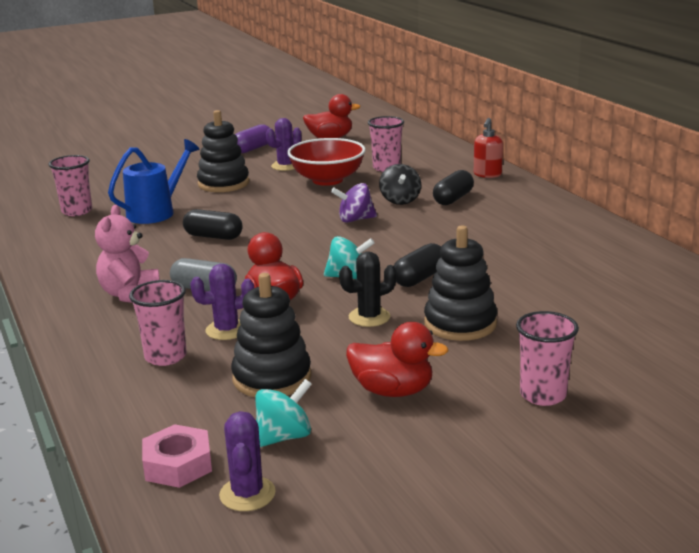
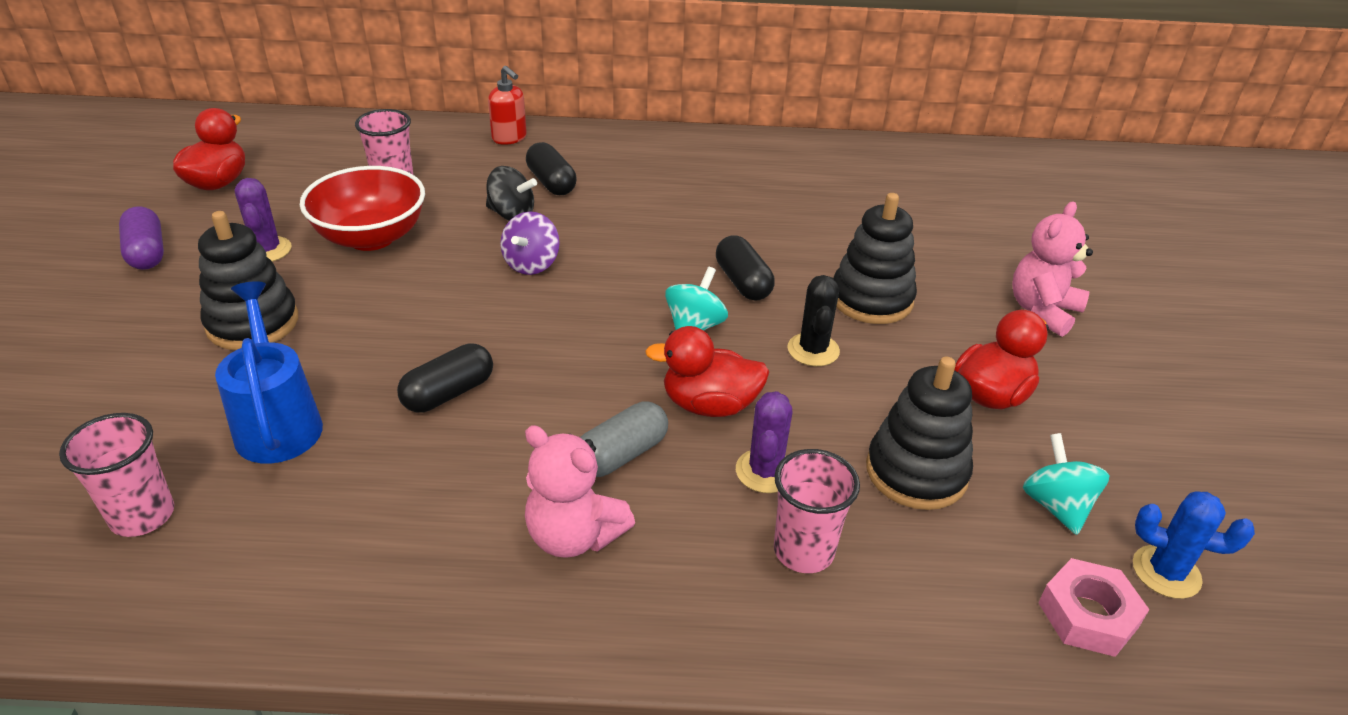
camera: 65 degrees left, 15 degrees up
purple cactus [219,411,276,511] -> blue cactus [1133,491,1255,599]
pink cup [516,311,579,406] -> pink teddy bear [1012,201,1093,337]

